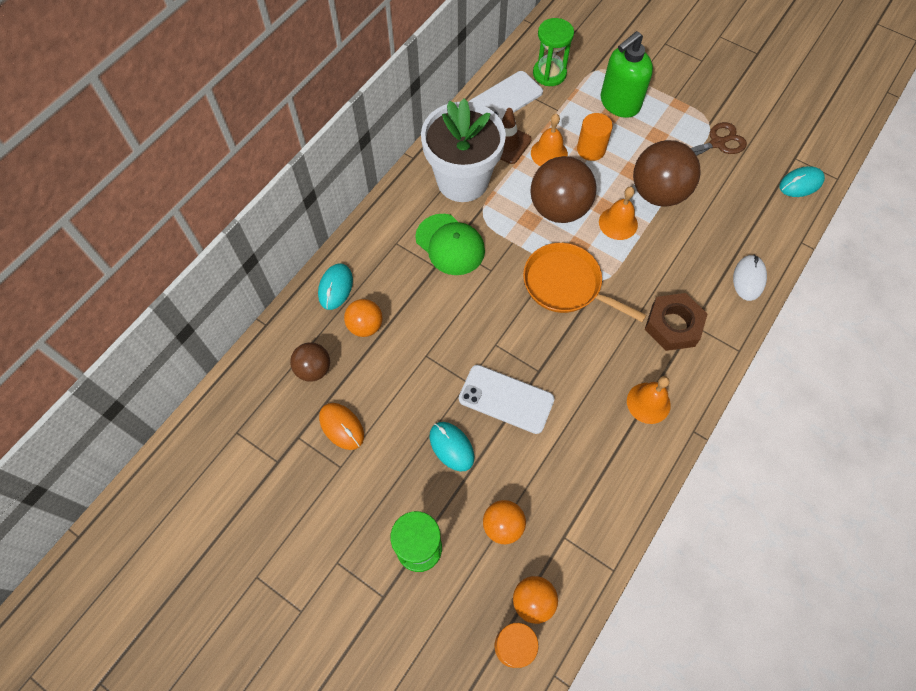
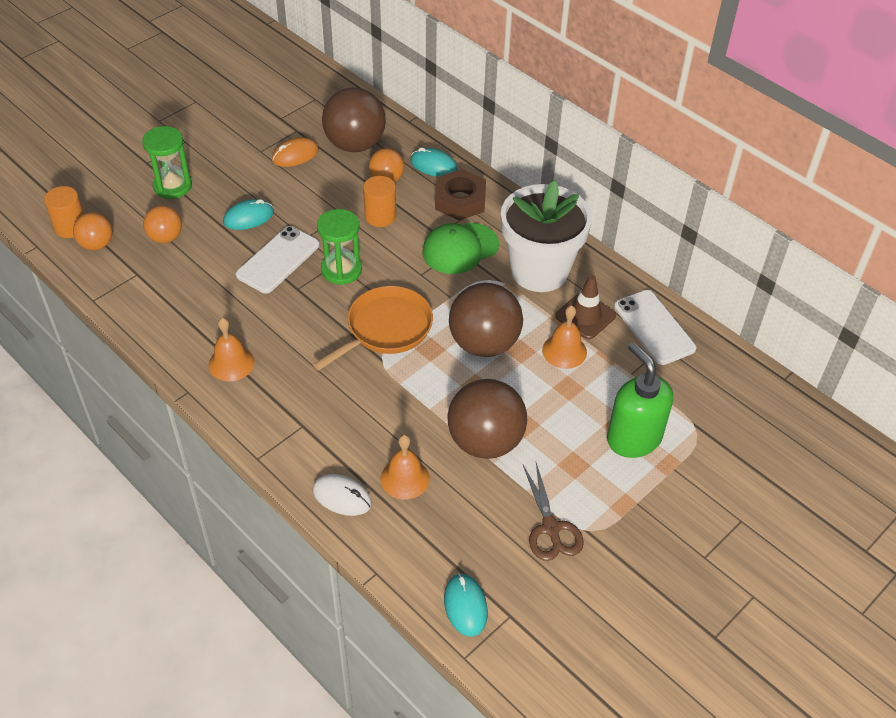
camera: 100 degrees right, 15 degrees down
brown ball [290,342,330,382] -> brown ball [322,87,386,152], size x1.82
green hourglass [533,18,574,86] -> green hourglass moved to [317,209,362,285]
orange cylinder [577,113,613,161] -> orange cylinder moved to [363,176,396,227]
orange bell [599,187,638,240] -> orange bell moved to [381,435,430,500]
brown nut [645,293,707,351] -> brown nut moved to [435,169,486,220]

